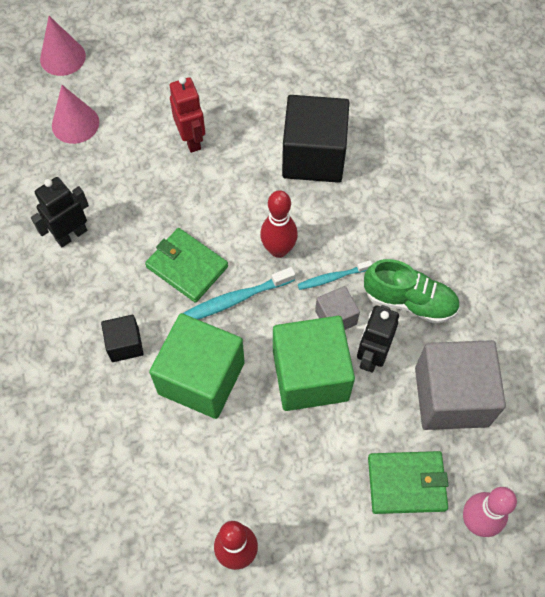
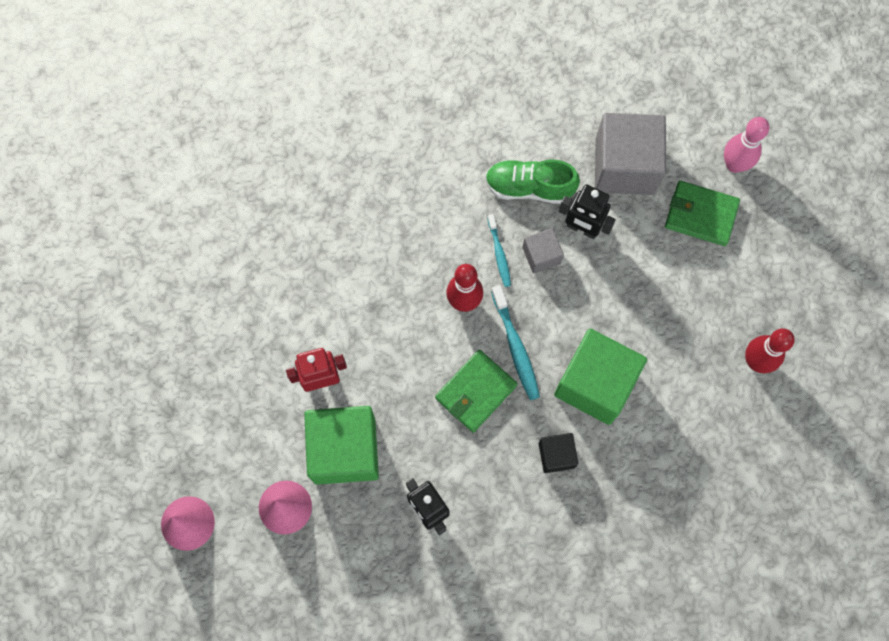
camera: 85 degrees left, 10 degrees up
green cube [273,316,355,411] -> green cube moved to [304,406,379,485]
black cube [282,95,349,183] -> none
green shoe [364,259,460,324] -> green shoe turned 105 degrees counterclockwise [485,160,580,204]
green wallet [368,451,449,514] -> green wallet turned 75 degrees counterclockwise [665,181,740,246]

